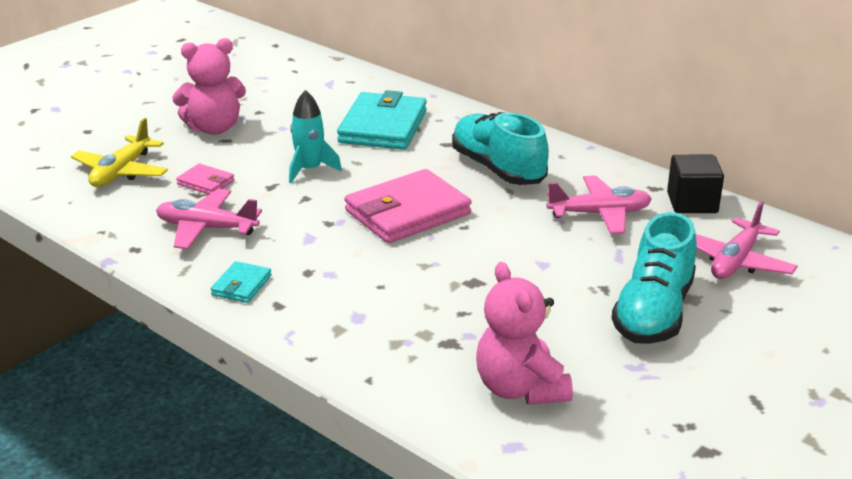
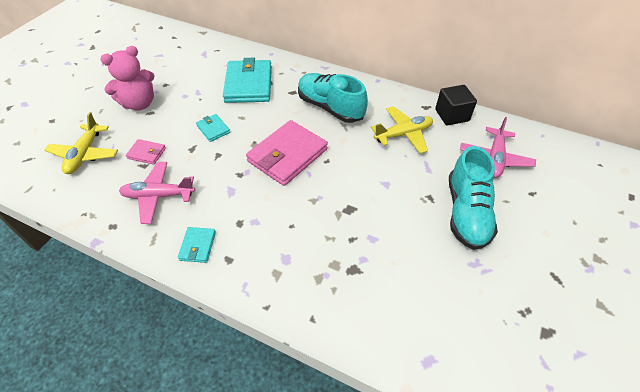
camera: 15 degrees left, 20 degrees up
turquoise rocket [289,90,342,183] -> turquoise wallet [196,114,230,142]
pink teddy bear [476,262,573,405] -> none
pink plane [546,175,652,234] -> yellow plane [371,106,433,154]

